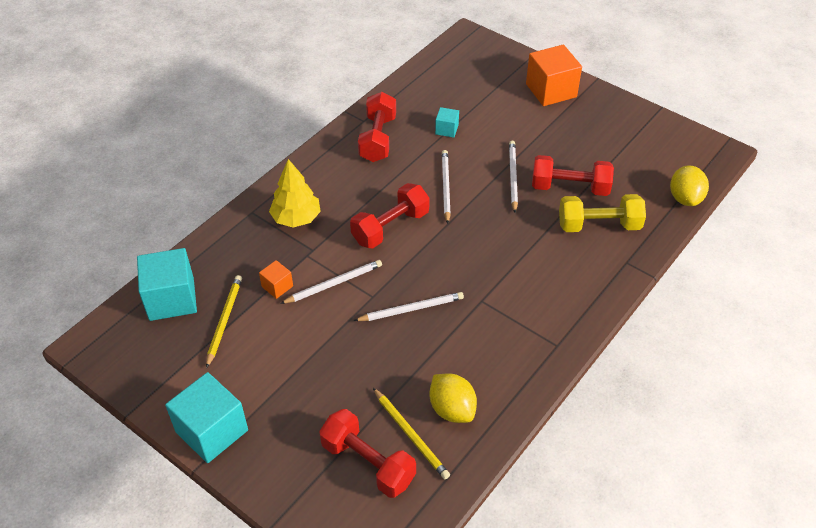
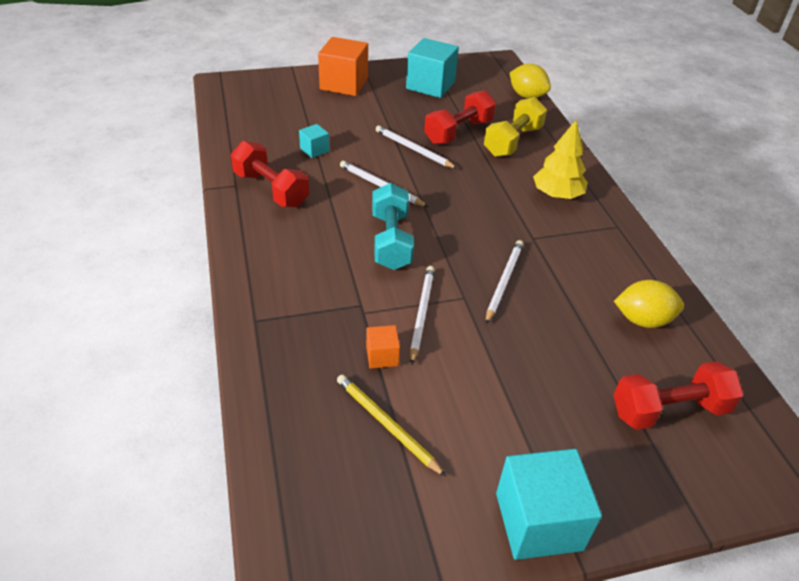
camera: 55 degrees left, 5 degrees down
turquoise cube [137,248,197,321] -> turquoise cube moved to [406,38,459,98]
yellow tree [269,159,321,228] -> yellow tree moved to [533,119,588,199]
red dumbbell [350,183,430,249] -> turquoise dumbbell [372,183,414,270]
yellow pencil [373,388,450,479] -> none

